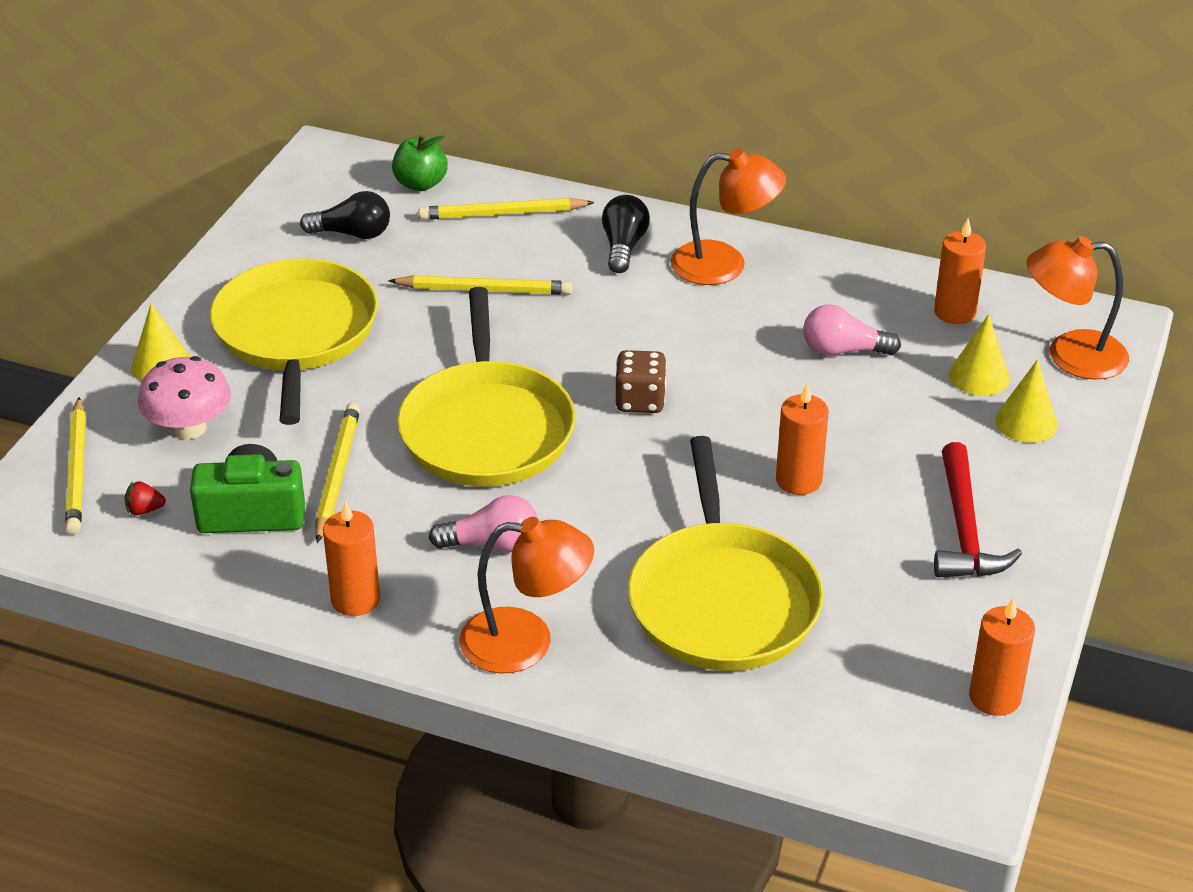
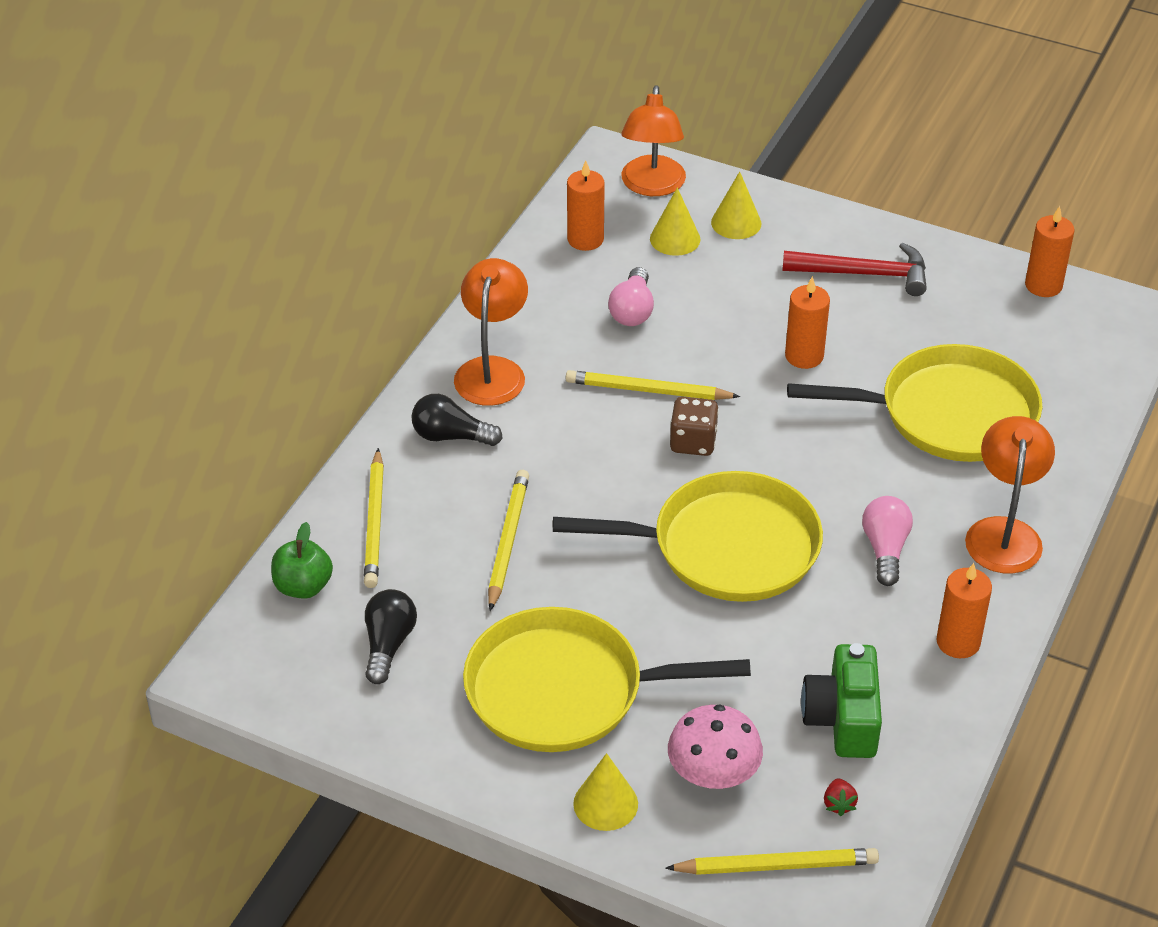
camera: 85 degrees left, 5 degrees up
yellow pencil [315,402,360,543] -> yellow pencil moved to [566,370,740,400]

